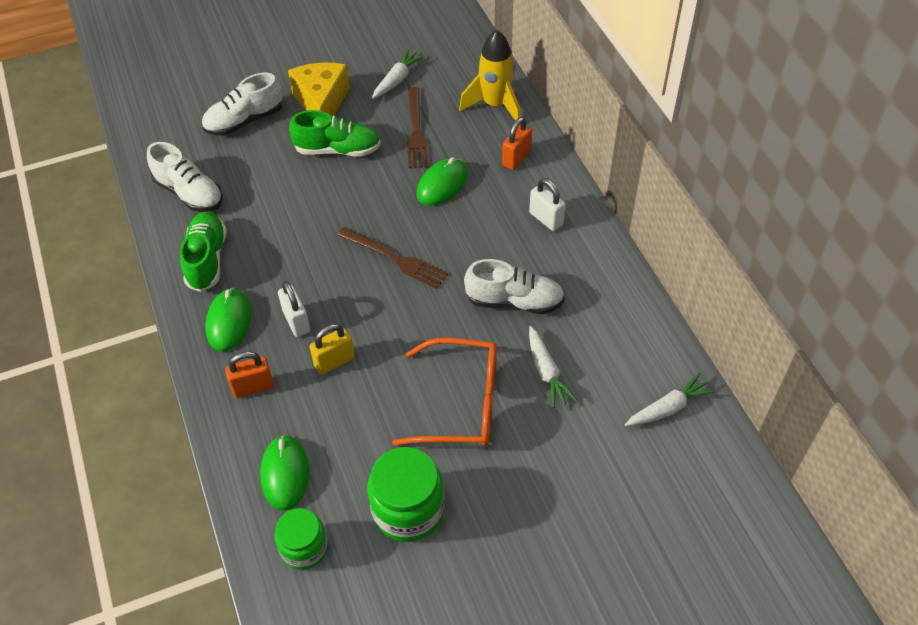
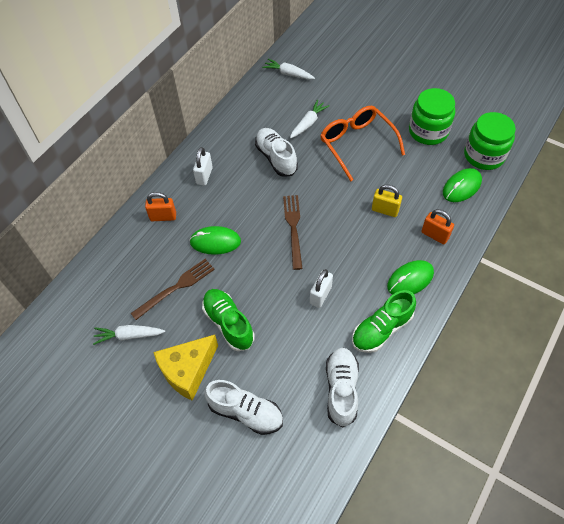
camera: 125 degrees left, 5 degrees up
green jar [275,508,328,570] -> green jar [464,112,516,170], size x1.54
white padlock [278,281,310,337] -> white padlock moved to [310,269,333,308]
yellow rocket [459,30,521,121] -> none

